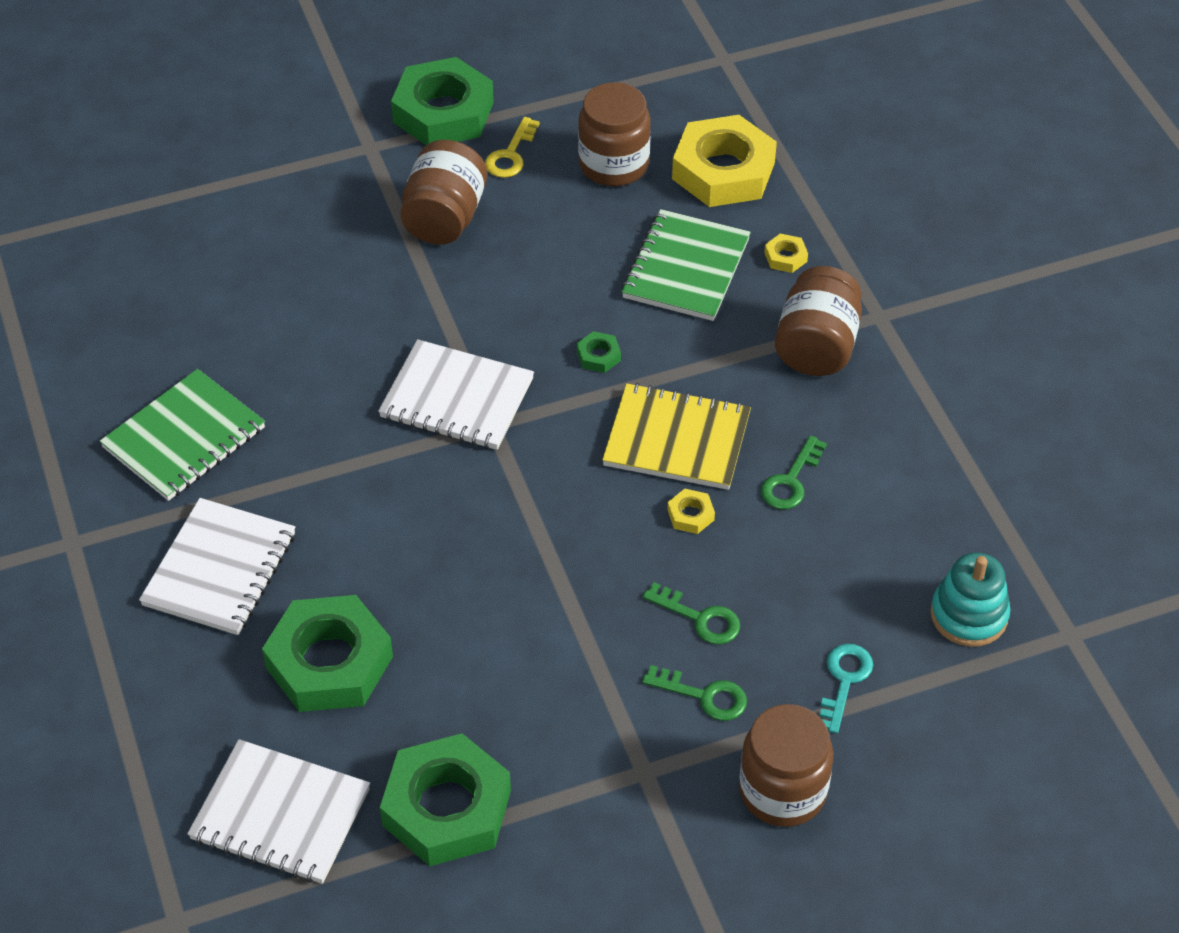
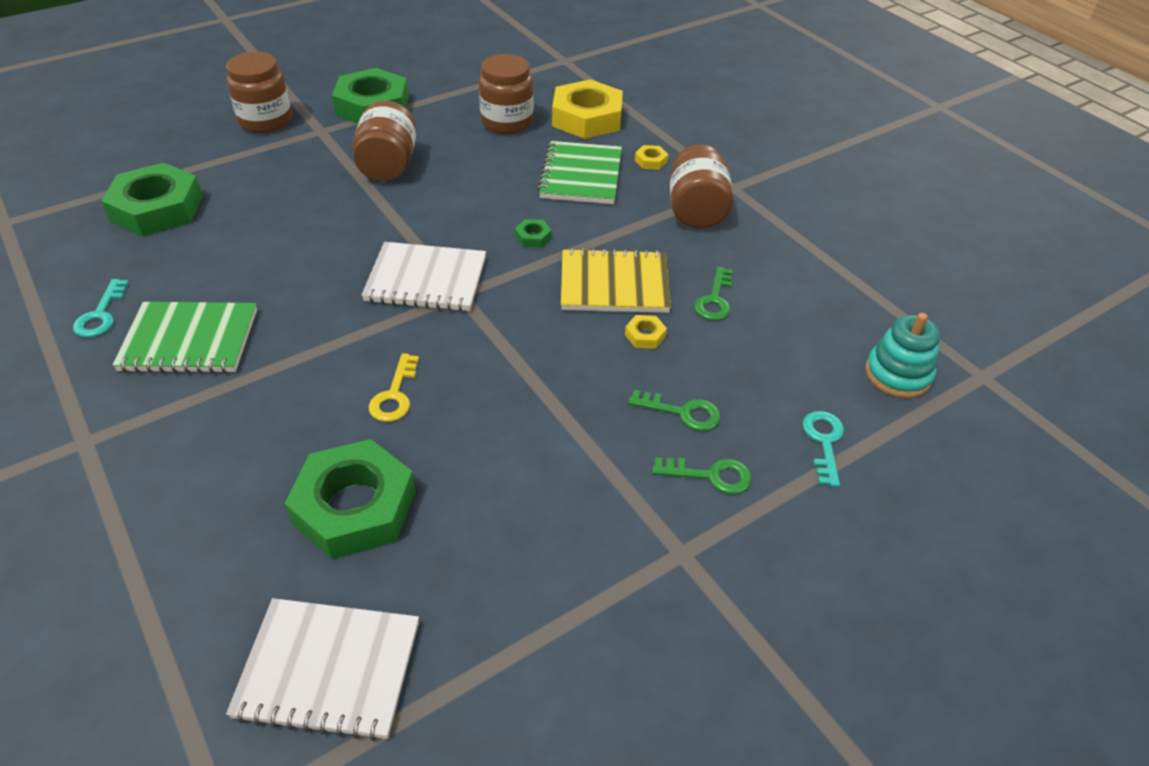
camera: 15 degrees left, 5 degrees down
green notebook [100,369,265,501] -> green notebook turned 60 degrees clockwise [113,302,257,373]
white notebook [139,498,295,635] -> none
green nut [380,733,511,866] -> green nut moved to [101,163,203,236]
yellow key [485,117,540,178] -> yellow key moved to [369,353,419,422]
brown jar [739,704,833,827] -> brown jar moved to [226,52,292,133]
none -> turquoise key [73,279,129,338]

